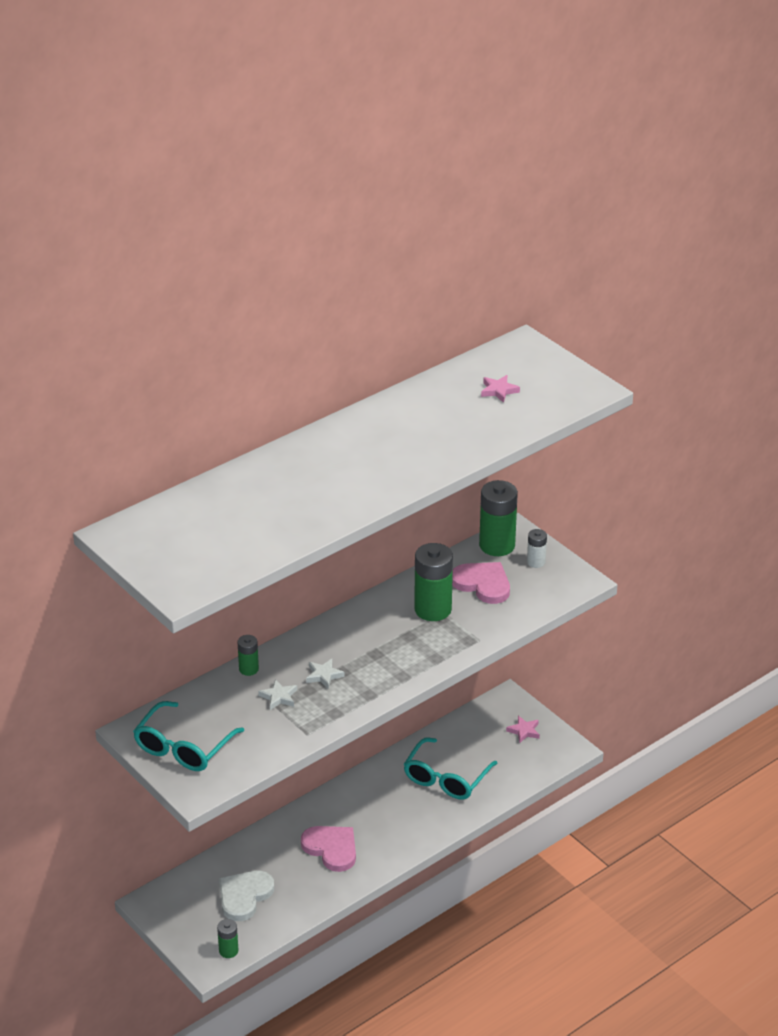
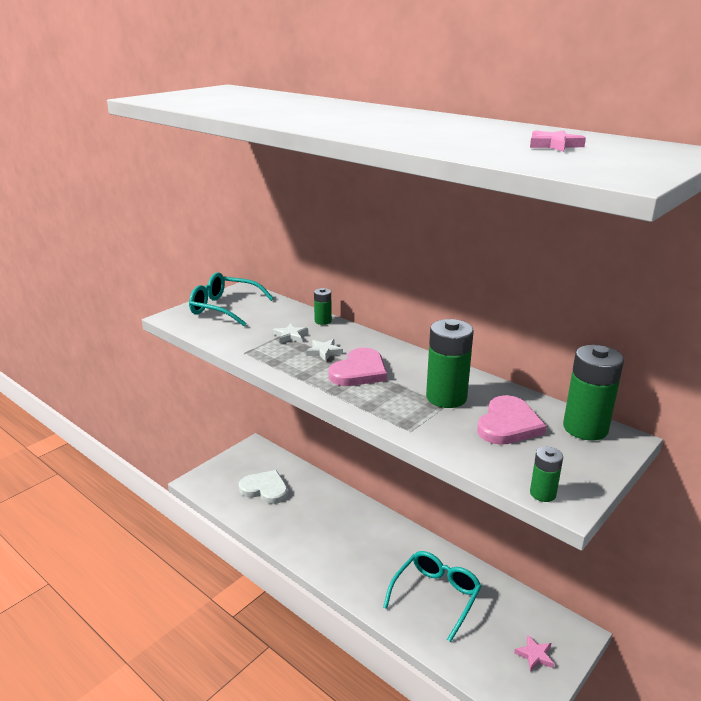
camera: 80 degrees right, 10 degrees down
green battery [217,919,238,958] -> green battery moved to [530,447,563,502]
pink heart [301,826,356,872] -> pink heart moved to [329,348,387,386]
turquoise glasses [403,737,497,800] -> turquoise glasses turned 105 degrees clockwise [383,551,482,642]
white battery [527,529,547,568] -> none

